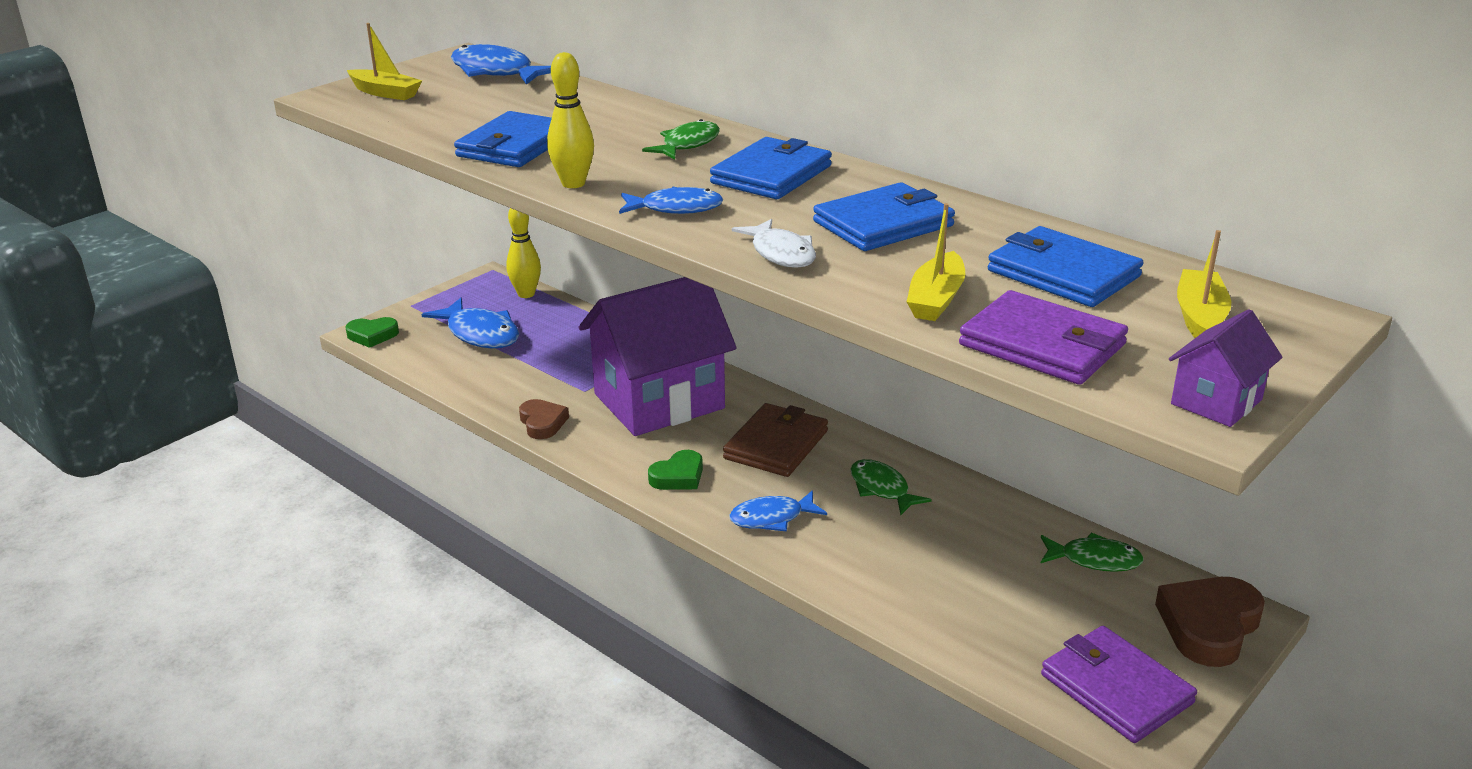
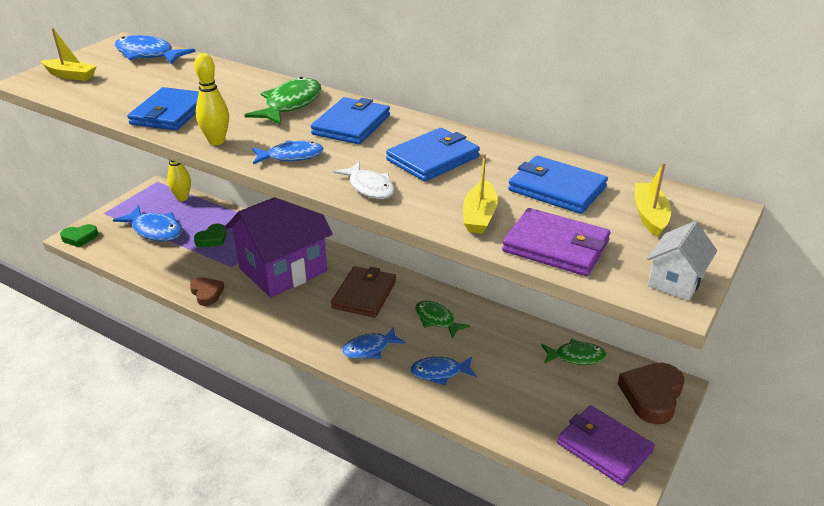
camera: 10 degrees left, 5 degrees up
green fish [642,119,720,159] -> green fish [245,77,321,125], size x1.52
green heart [648,450,703,490] -> green heart moved to [194,224,226,247]
purple house [1169,309,1283,427] -> white house [647,221,717,301]
none -> blue fish [410,357,476,385]

